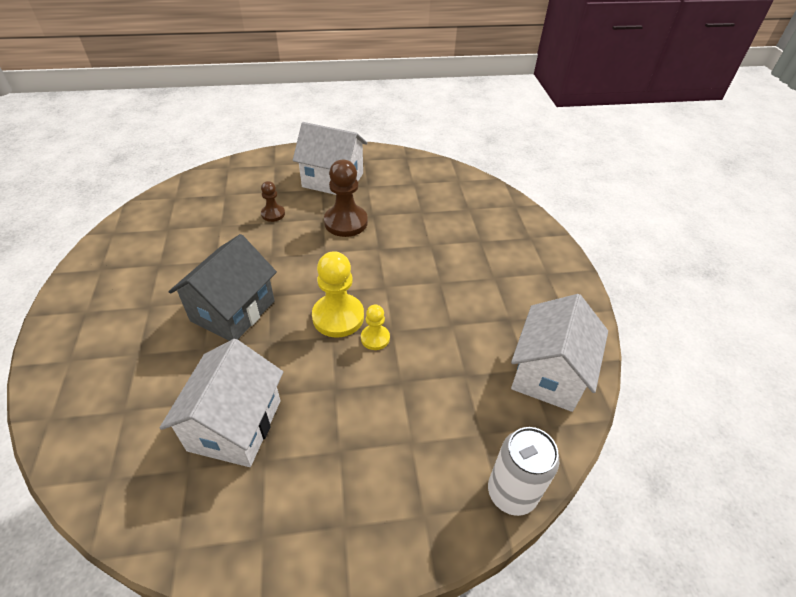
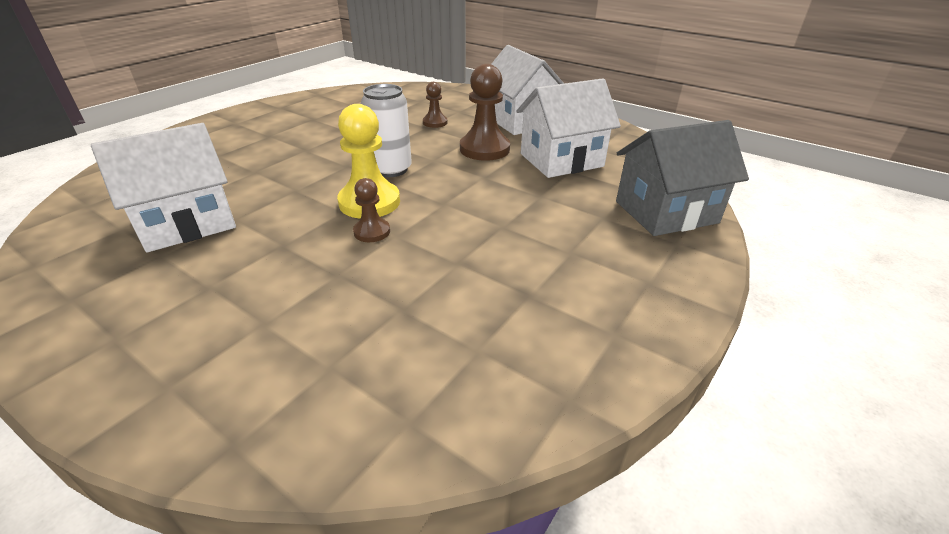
camera: 45 degrees right, 10 degrees down
grey house [169,234,277,341] -> grey house moved to [616,120,749,236]
yellow pawn [361,305,390,350] -> brown pawn [353,178,390,242]
white can [488,427,559,516] -> white can moved to [361,84,412,177]
white house [511,294,608,412] -> white house moved to [516,78,621,178]

